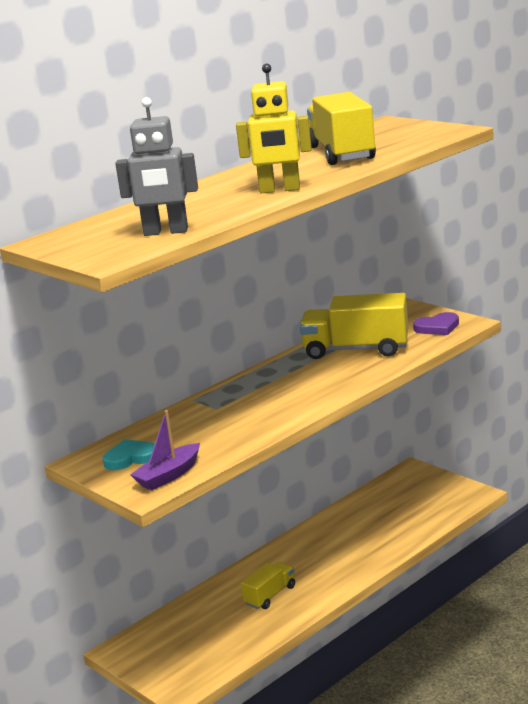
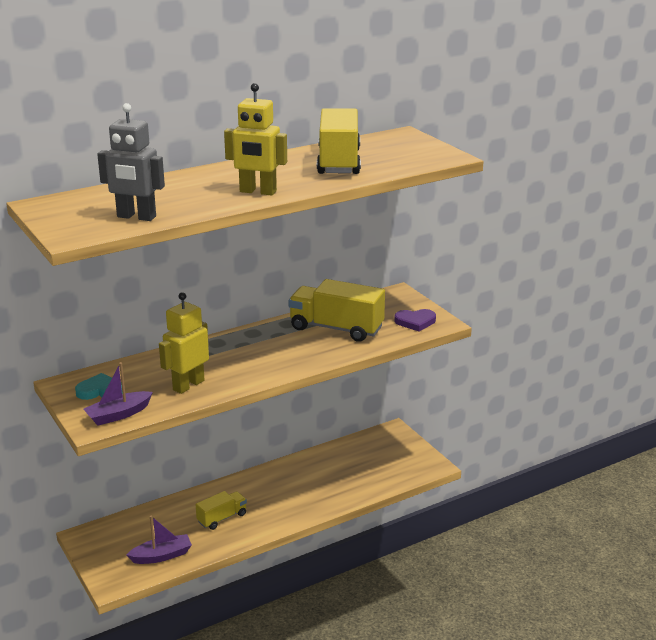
camera: 10 degrees right, 5 degrees up
none -> purple boat [126,515,192,564]
none -> yellow robot [159,292,209,394]

